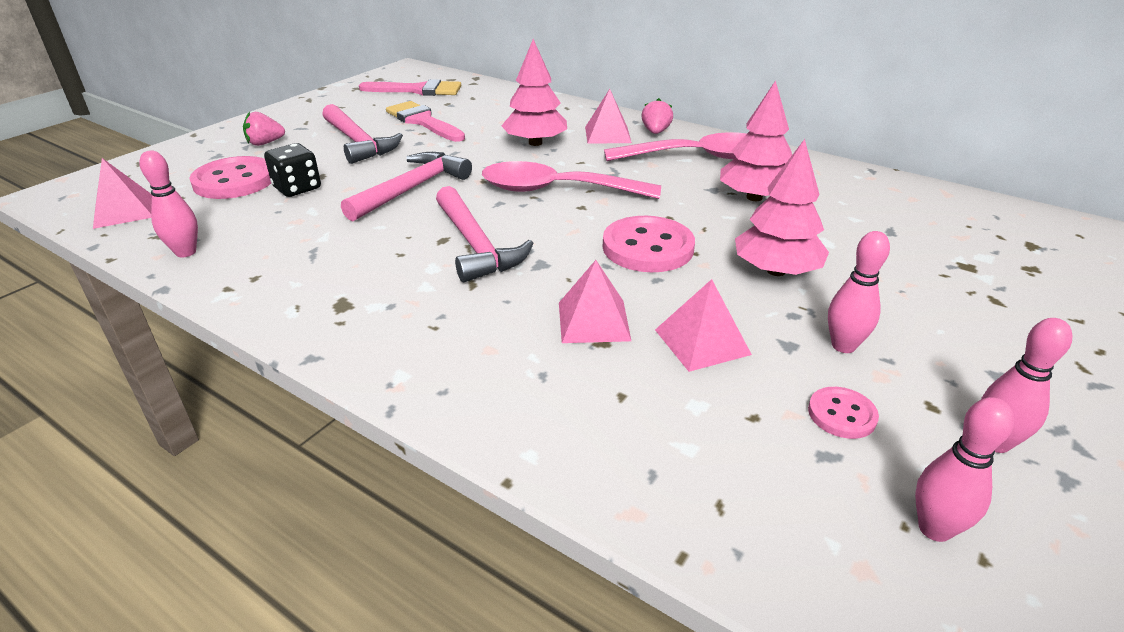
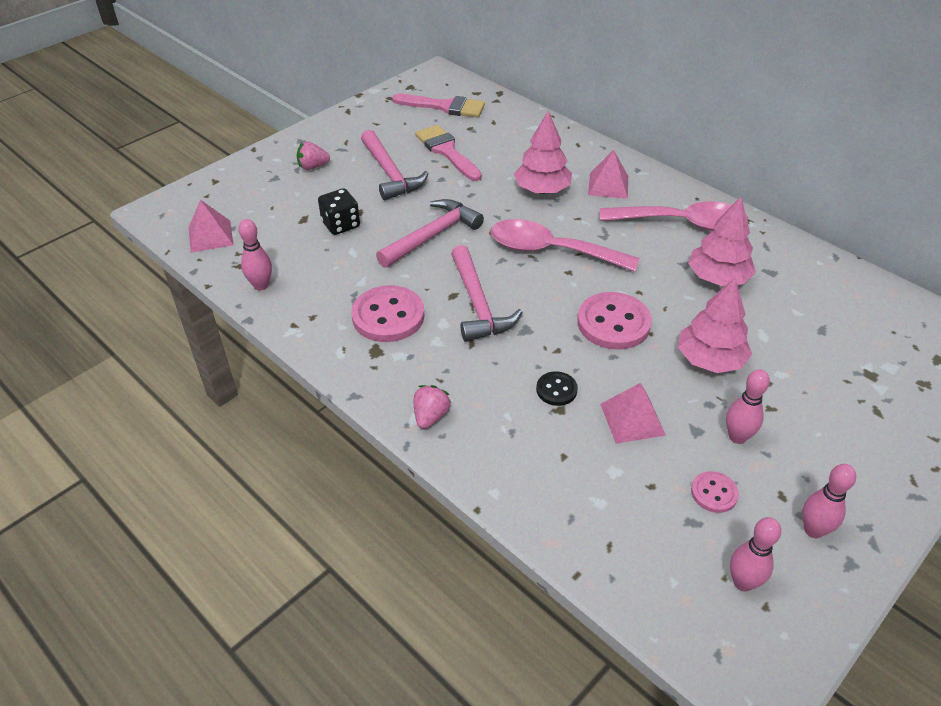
camera: 10 degrees right, 10 degrees up
pink button [189,156,271,199] -> pink button moved to [351,285,425,342]
pink pyramid [559,260,631,343] -> black button [536,371,578,406]
pink strawberry [641,98,673,134] -> pink strawberry moved to [414,385,451,429]

